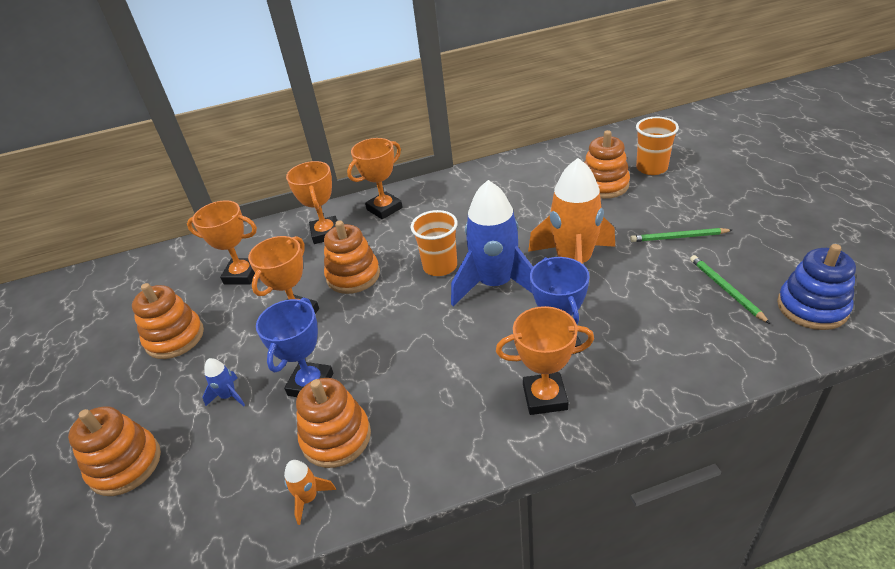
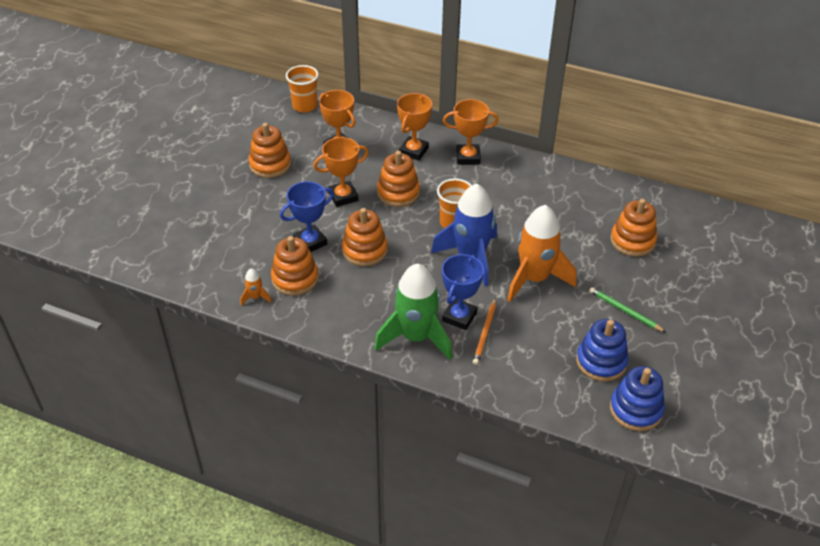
camera: 35 degrees right, 5 degrees up
orange stacking toy [68,406,161,496] -> orange stacking toy moved to [342,208,388,266]
blue rocket [202,358,245,407] -> none
orange trophy [496,306,594,415] -> green rocket [374,264,452,360]
orange cup [636,117,679,175] -> orange cup moved to [286,65,319,112]
green pencil [690,255,770,324] -> blue stacking toy [576,319,629,382]
none -> orange pencil [473,298,496,365]

